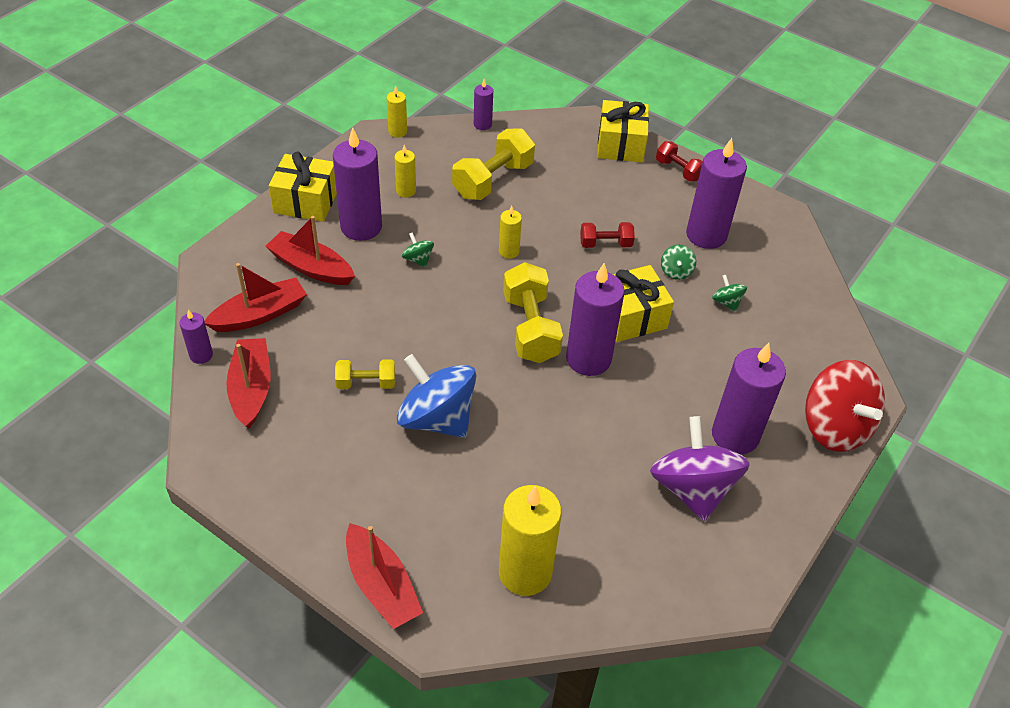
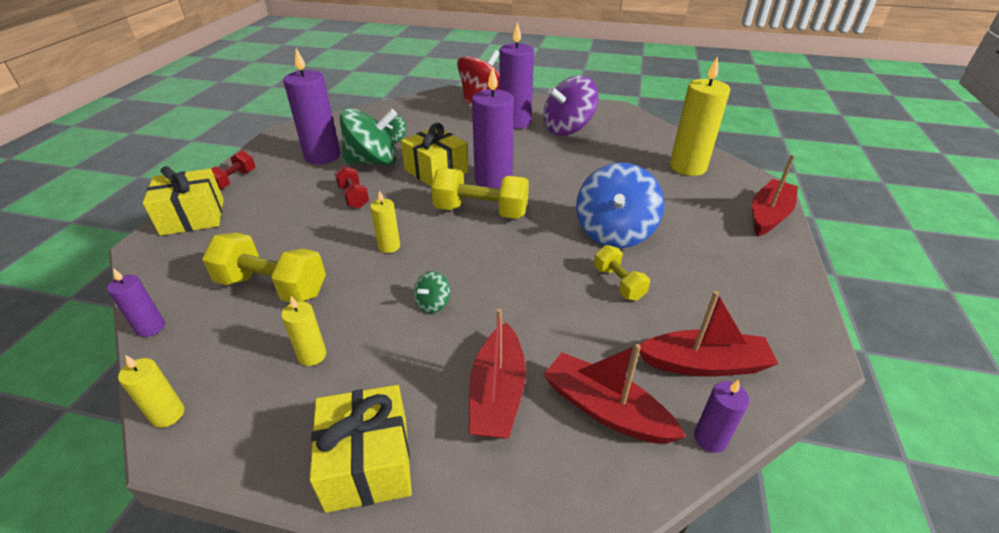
camera: 110 degrees left, 10 degrees down
red boat [226,338,271,428] -> red boat turned 150 degrees counterclockwise [639,291,778,377]
purple candle [333,127,382,241] -> none
yellow dumbbell [503,262,563,363] -> yellow dumbbell turned 45 degrees clockwise [431,168,529,219]
green spinning top [661,245,696,280] -> green spinning top [340,108,397,166], size x2.33

